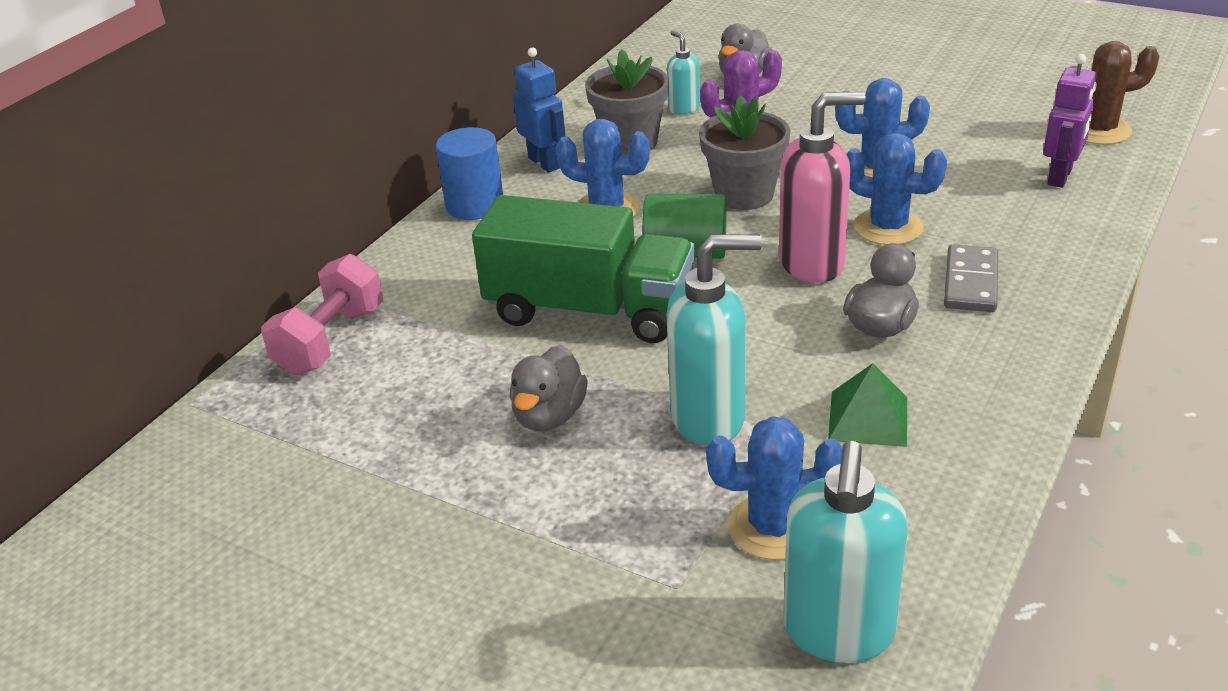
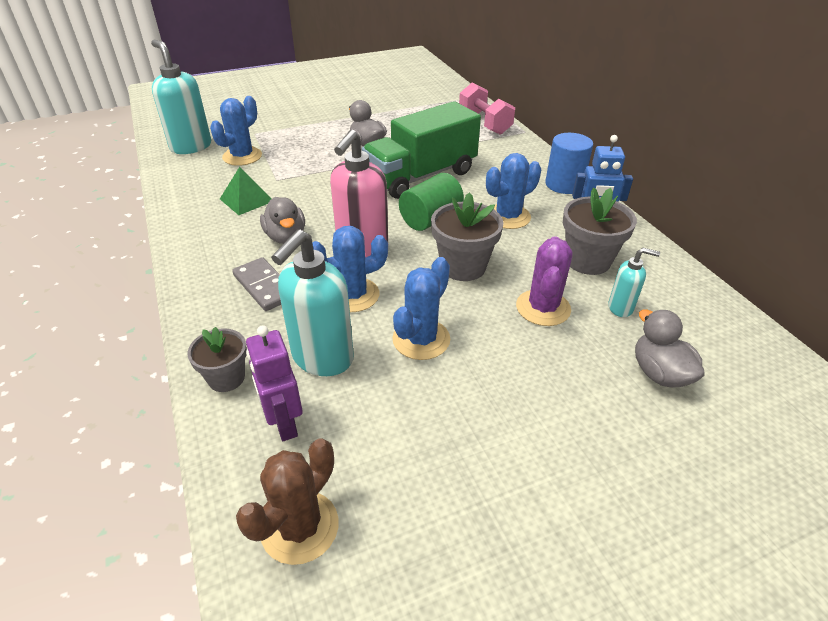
camera: 125 degrees right, 5 degrees up
turquoise soap dispenser [666,234,762,446] -> turquoise soap dispenser moved to [271,230,354,376]
none -> grey flower pot [187,327,247,392]

